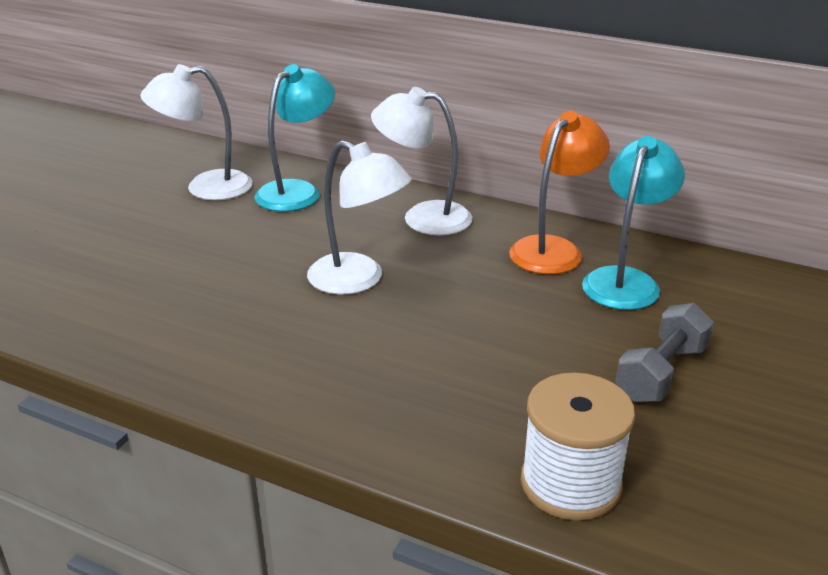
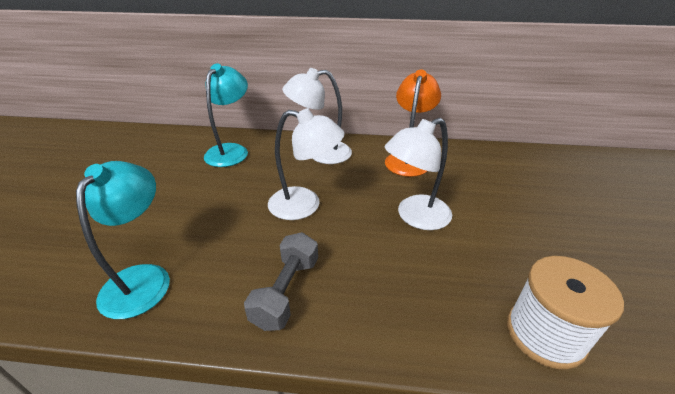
camera: 20 degrees left, 5 degrees up
white lamp [140,64,253,200] -> white lamp moved to [385,118,452,230]
turquoise lamp [582,136,685,310] -> turquoise lamp moved to [76,161,170,319]
grey dumbbell [616,303,714,402] -> grey dumbbell moved to [244,232,318,331]

